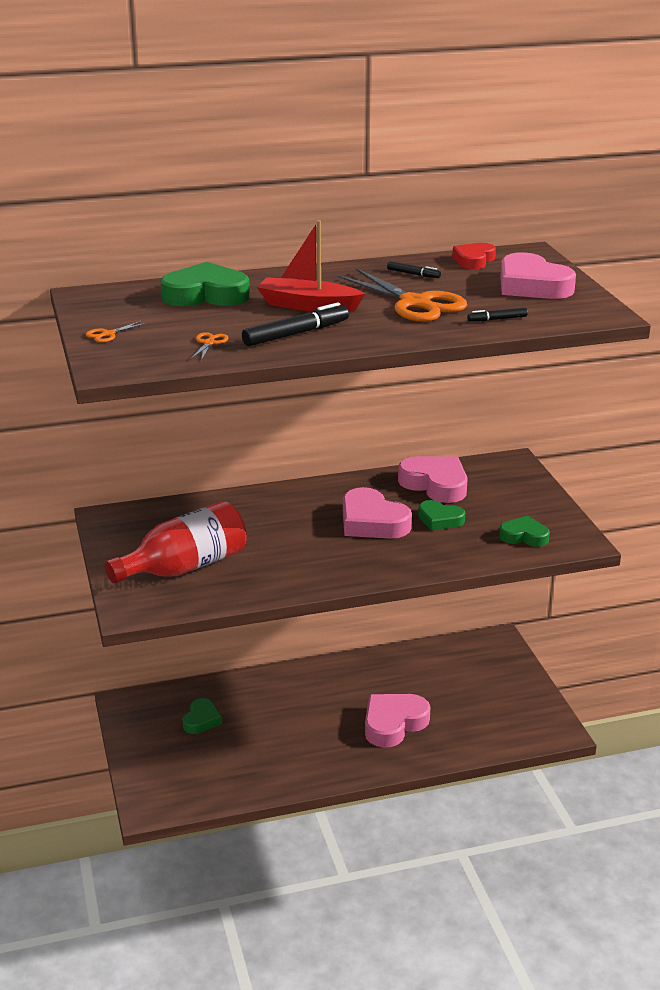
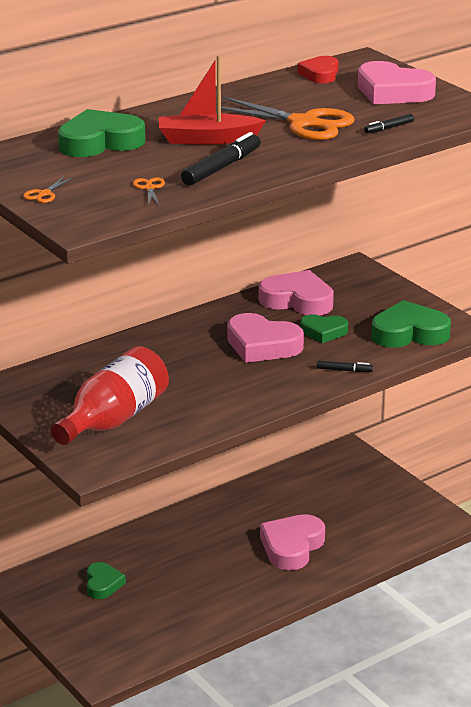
camera: 20 degrees left, 0 degrees up
black marker [387,261,441,278] -> black marker moved to [317,361,373,372]
green heart [499,516,550,547] -> green heart [371,300,451,348], size x1.66

